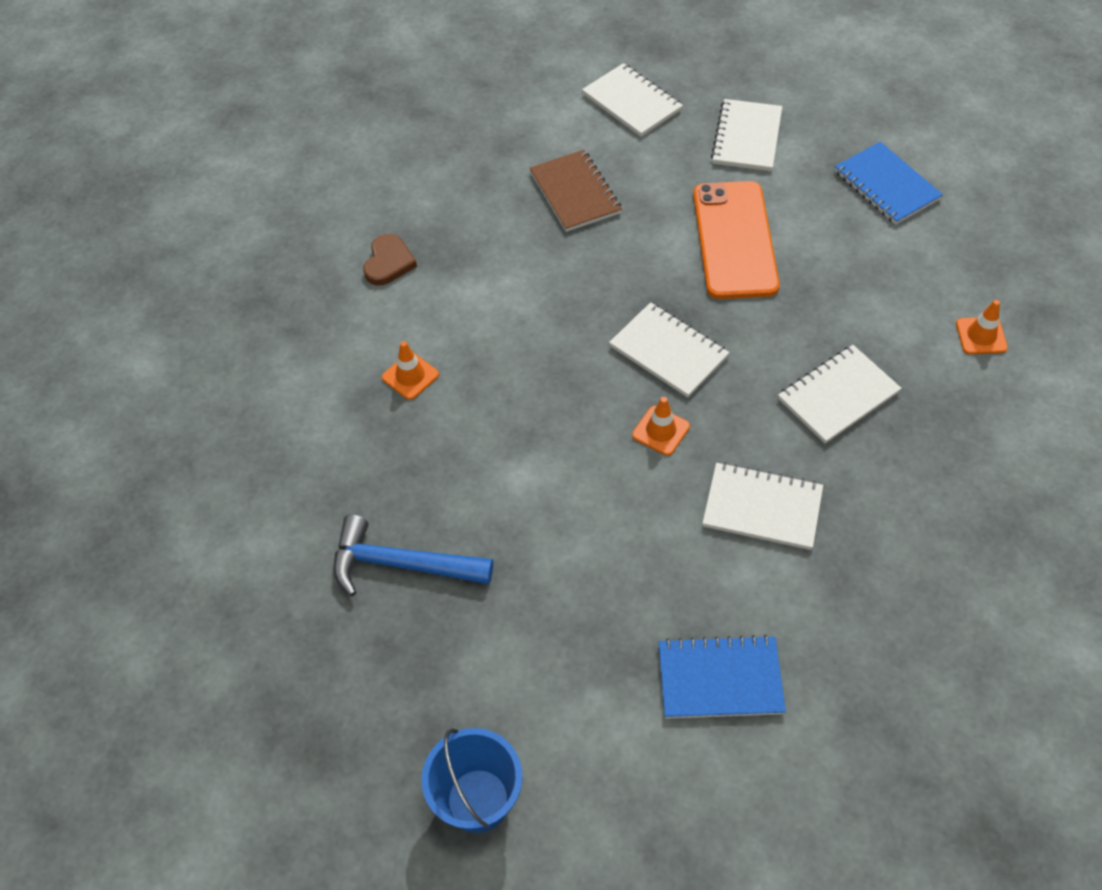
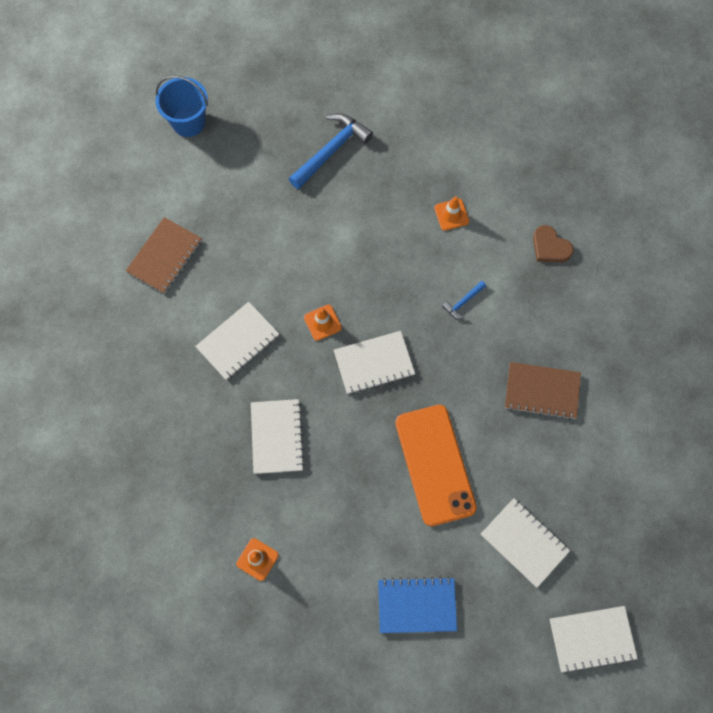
camera: 120 degrees right, 15 degrees up
white notebook [582,63,683,137] -> white notebook moved to [550,606,638,674]
blue notebook [659,635,786,719] -> brown notebook [126,217,202,294]
orange phone [693,181,780,299] -> orange phone turned 45 degrees clockwise [395,405,477,526]
none -> blue hammer [442,281,486,319]

